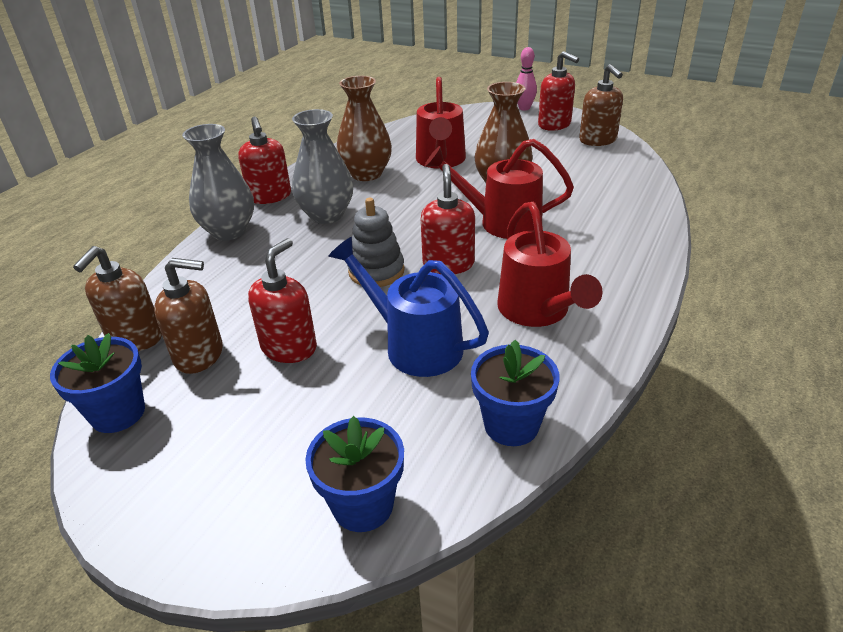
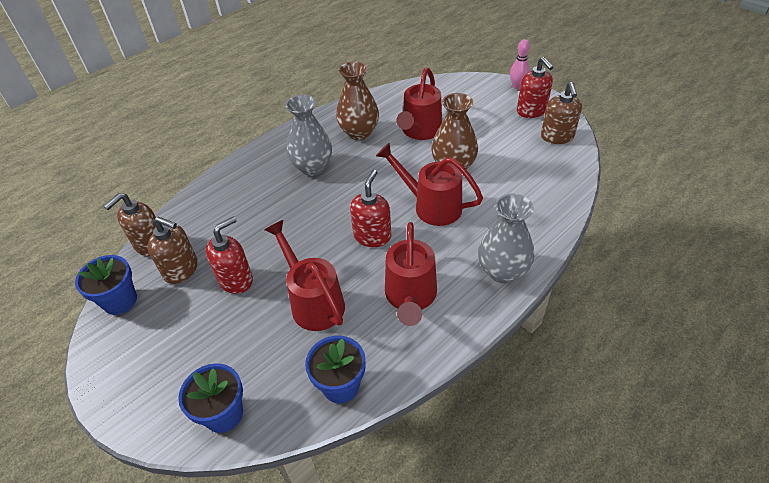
camera: 20 degrees right, 10 degrees up
grey vase [182,124,254,240] -> grey vase moved to [478,194,534,283]
red soap dispenser [238,117,291,204] -> none
blue watering can [328,237,489,377] -> red watering can [264,220,345,331]
grey stacking toy [347,198,405,287] -> none

